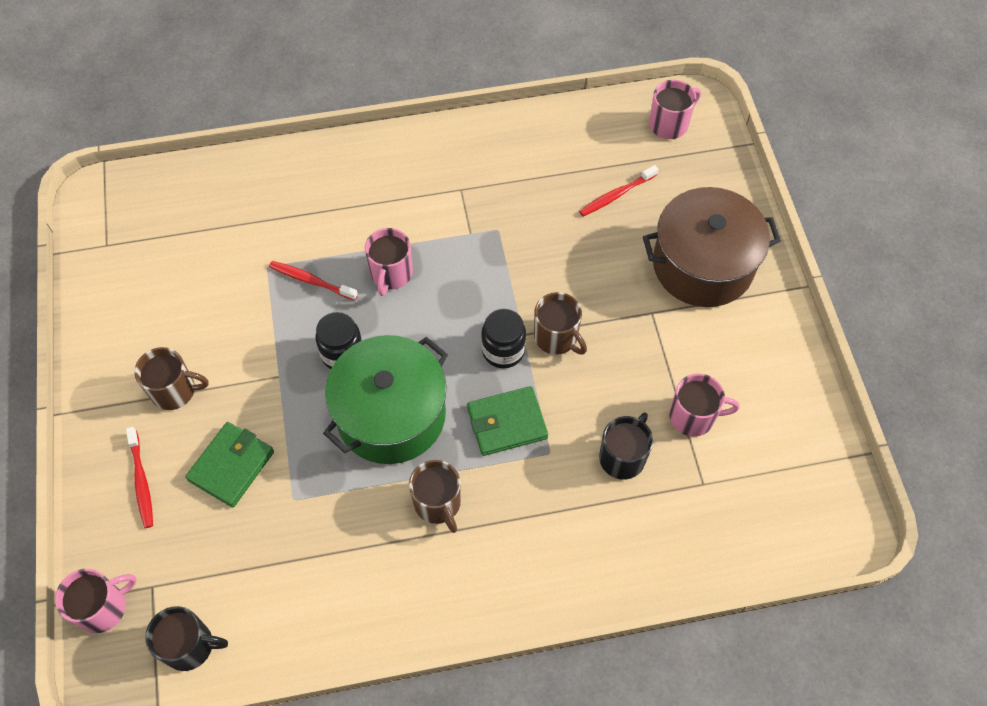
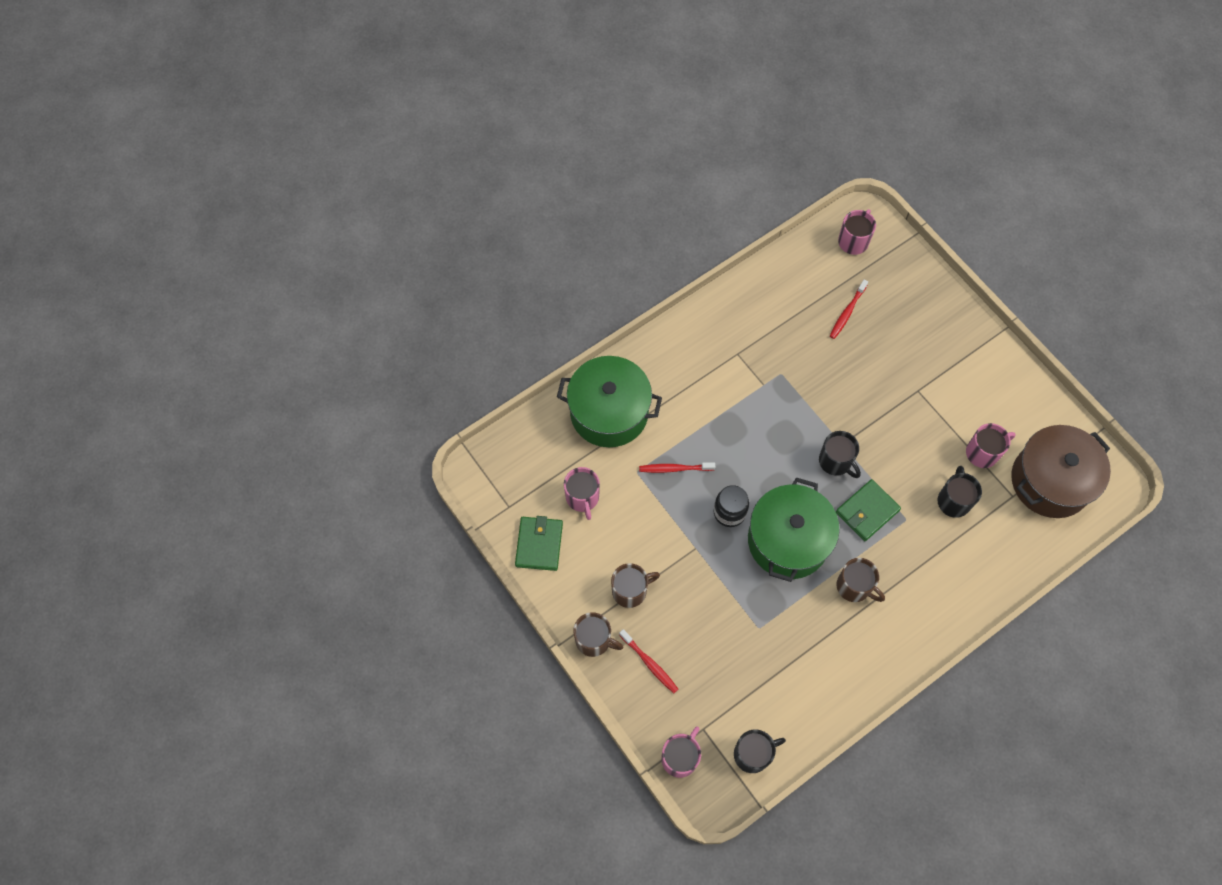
camera: 25 degrees left, 5 degrees up
green wallet [185,422,274,507] -> green wallet moved to [515,516,563,571]
pink mug [365,228,413,296] -> pink mug moved to [564,467,600,520]
black jar [481,309,526,368] -> black mug [819,431,861,478]
brown mug [534,292,587,355] -> brown mug moved to [573,612,623,657]
brown pot [643,187,781,307] -> brown pot moved to [1011,425,1111,518]
none -> green pot [557,356,662,447]

